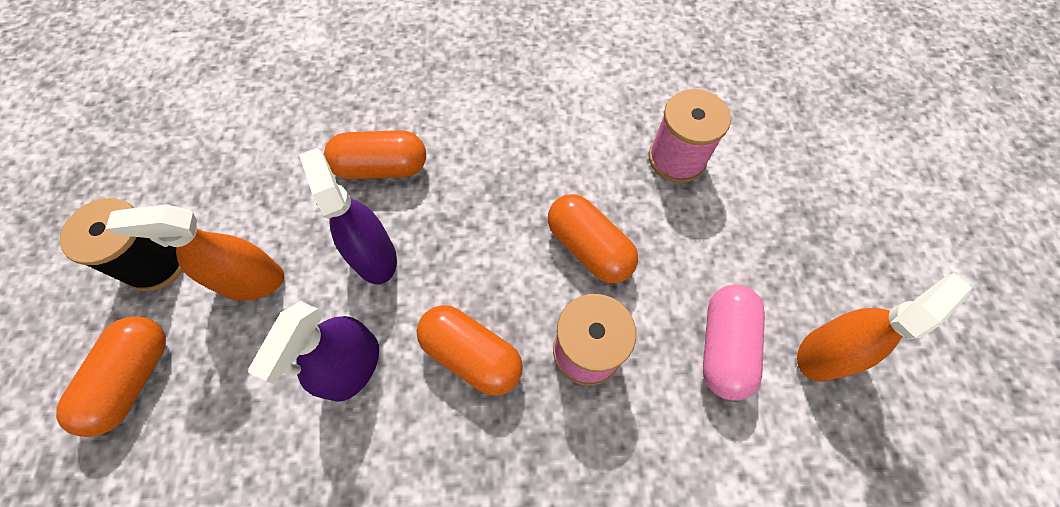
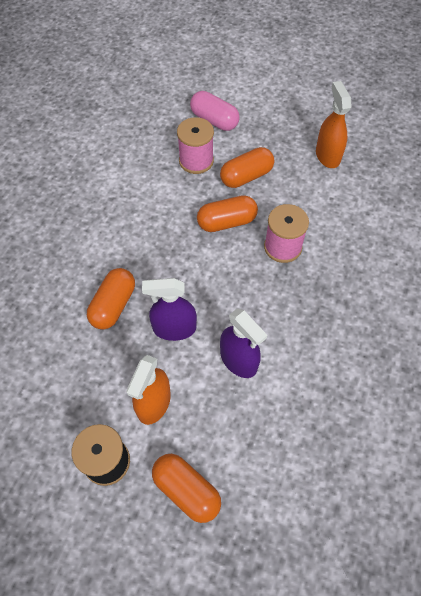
camera: 65 degrees left, 5 degrees down
orange capsule [417,305,523,396] -> orange capsule moved to [220,147,274,188]
pink capsule [703,285,765,401] -> pink capsule moved to [190,91,240,131]

